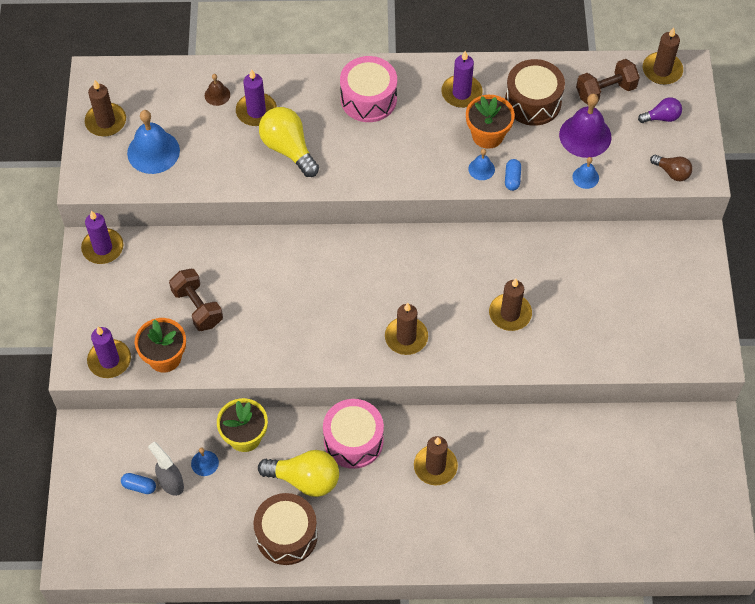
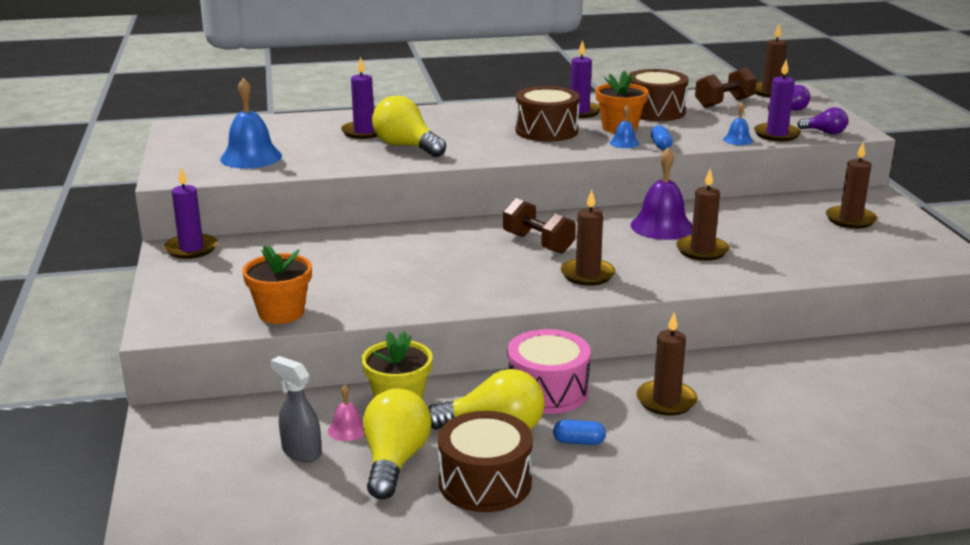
camera: 10 degrees left, 35 degrees down
brown candle [85,80,126,137] -> brown candle moved to [826,143,877,229]
purple candle [87,327,131,378] -> purple candle moved to [754,60,801,142]
blue capsule [121,473,156,494] -> blue capsule moved to [553,420,606,445]
brown dumbbell [169,269,223,331] -> brown dumbbell moved to [503,198,576,254]
blue bell [191,448,219,476] -> pink bell [328,385,365,441]
brown bell [205,74,230,106] -> none
pink drum [340,56,397,122] -> none
purple bell [559,94,612,158] -> purple bell moved to [631,147,692,240]
brown light bulb [650,155,693,181] -> purple light bulb [797,107,848,134]
none -> yellow light bulb [363,389,432,499]
none -> brown drum [516,86,580,142]

